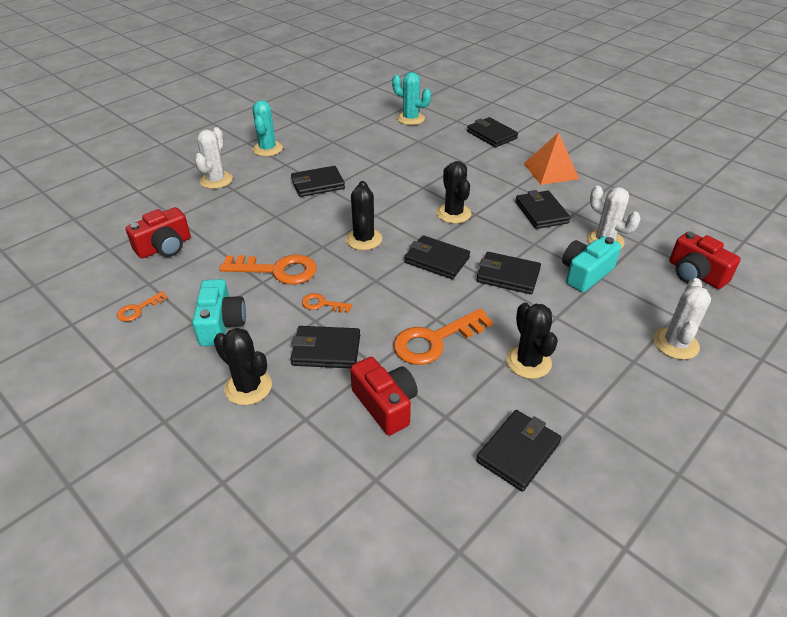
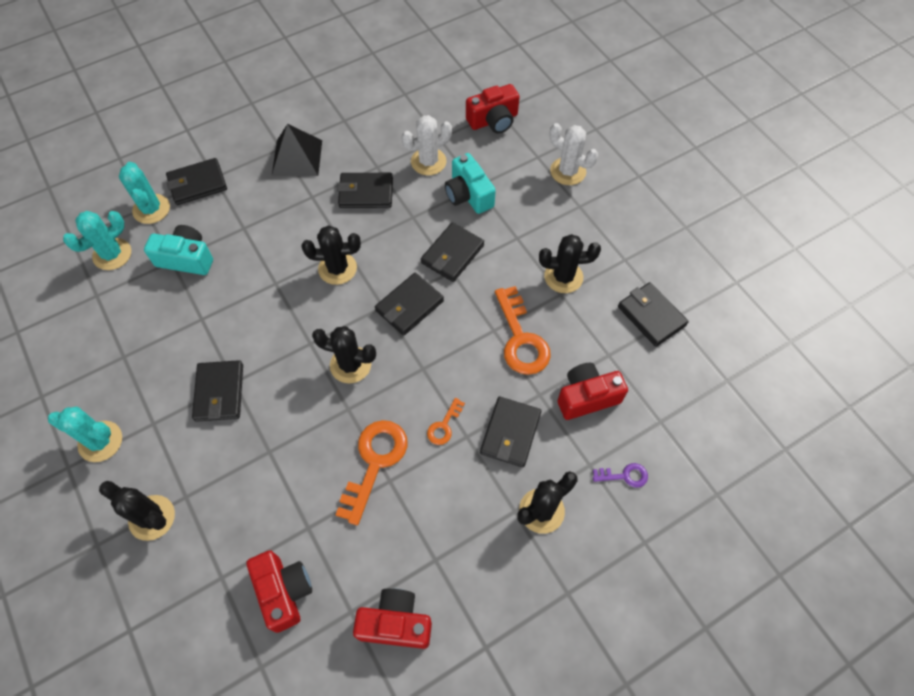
camera: 75 degrees left, 20 degrees up
orange key [117,291,168,322] -> red camera [353,589,432,649]
turquoise camera [192,279,246,346] -> turquoise camera moved to [144,225,213,275]
white cactus [194,127,233,189] -> black cactus [99,481,175,541]
orange pyramid [524,132,579,185] -> black pyramid [272,124,322,176]
none -> turquoise cactus [119,162,170,224]
none -> purple key [593,463,648,488]

